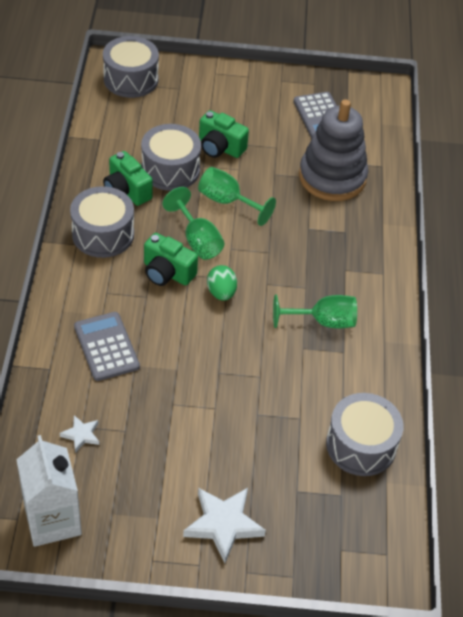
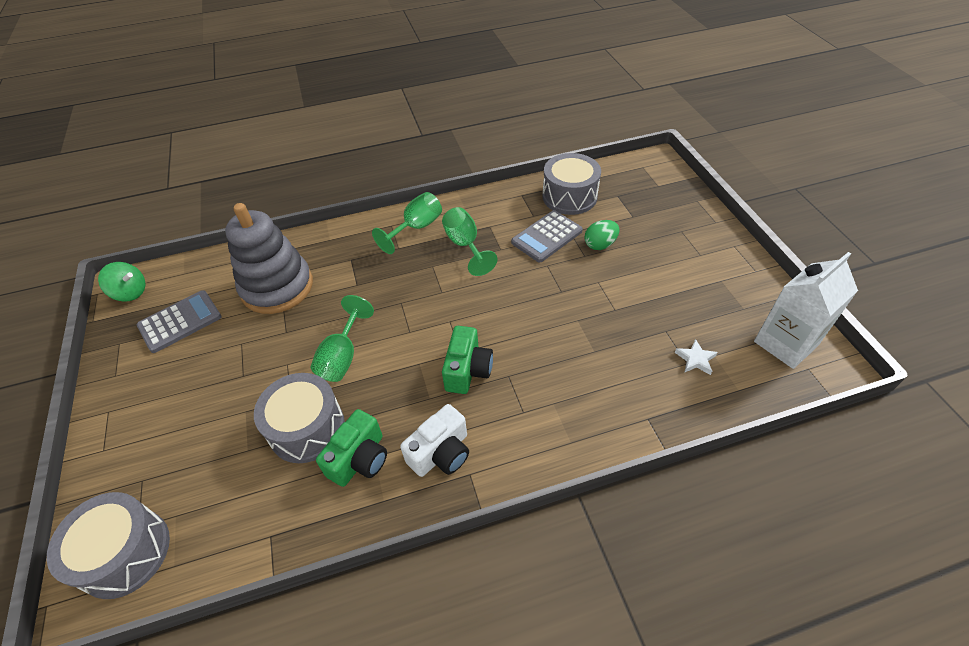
camera: 105 degrees left, 0 degrees up
grey drum [70,186,134,258] -> white camera [400,404,469,477]
grey calculator [74,312,140,381] -> grey calculator moved to [511,210,583,262]
green goblet [163,187,224,260] -> green goblet moved to [372,192,442,254]
white star [183,488,266,563] -> none
green camera [199,110,249,158] -> none
green egg [207,265,237,301] -> green egg moved to [584,220,620,250]
none -> green spinning top [98,262,145,302]

